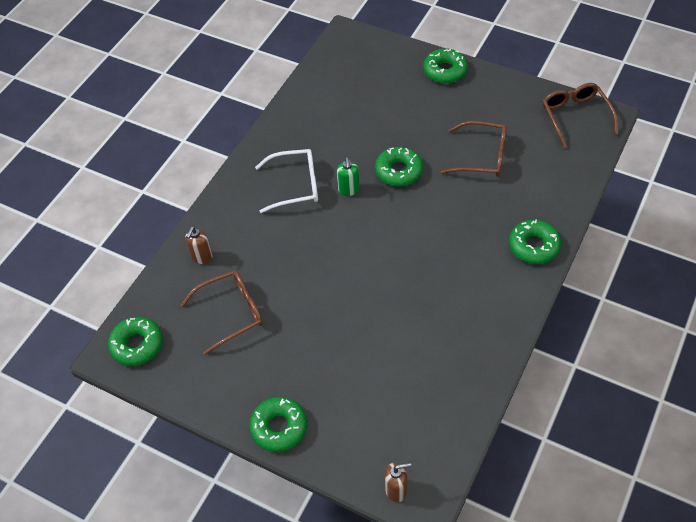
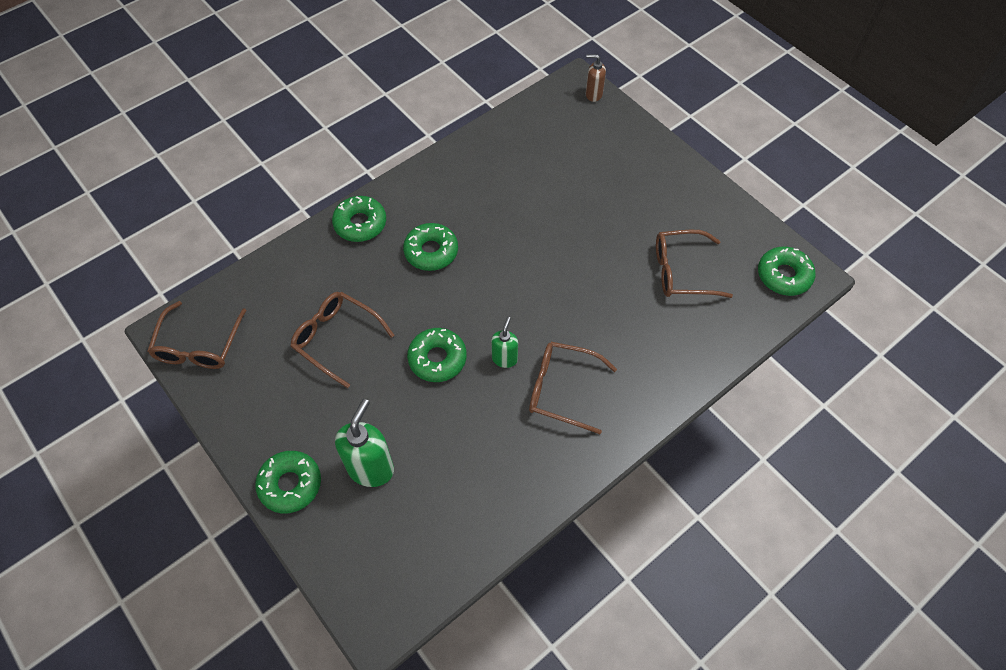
camera: 160 degrees left, 5 degrees up
brown soap dispenser [185,226,213,264] -> none
green donut [249,397,307,452] -> green donut moved to [403,223,458,271]
white glasses [255,149,318,213] -> brown glasses [529,342,617,434]
none -> green soap dispenser [335,399,394,487]

